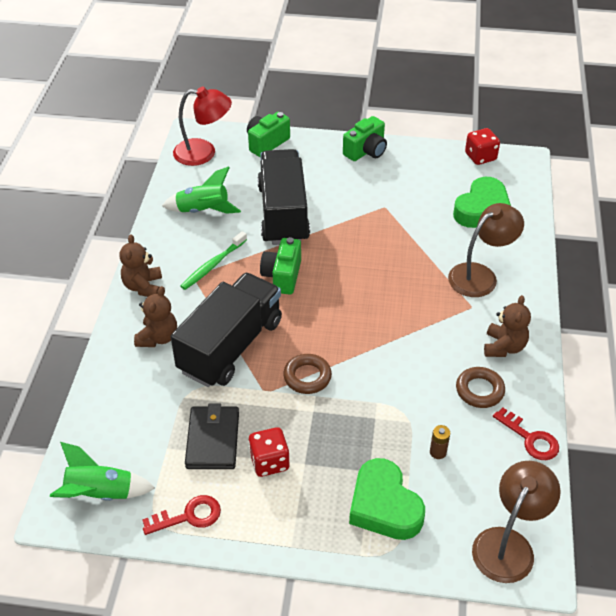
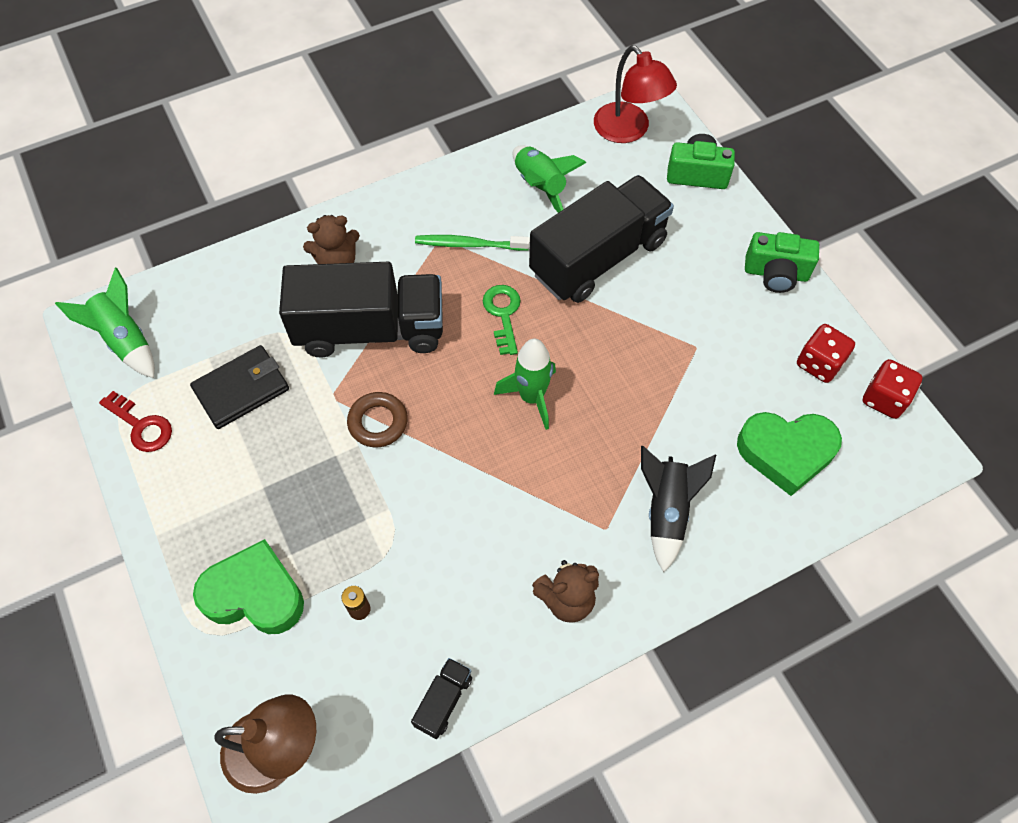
camera: 55 degrees right, 15 degrees up
brown teddy bear [120,234,162,297] -> none
red dice [248,427,289,477] -> red dice moved to [797,324,855,383]
green camera [260,237,301,295] -> green key [483,285,521,355]
green heart [349,458,425,540] -> green heart turned 75 degrees clockwise [193,539,304,634]
brown lamp [448,203,524,297] -> black rocket [641,446,716,572]
brown ring [456,367,505,408] -> none
red key [493,408,559,460] -> black truck [411,658,472,739]
none -> green rocket [494,339,556,430]

